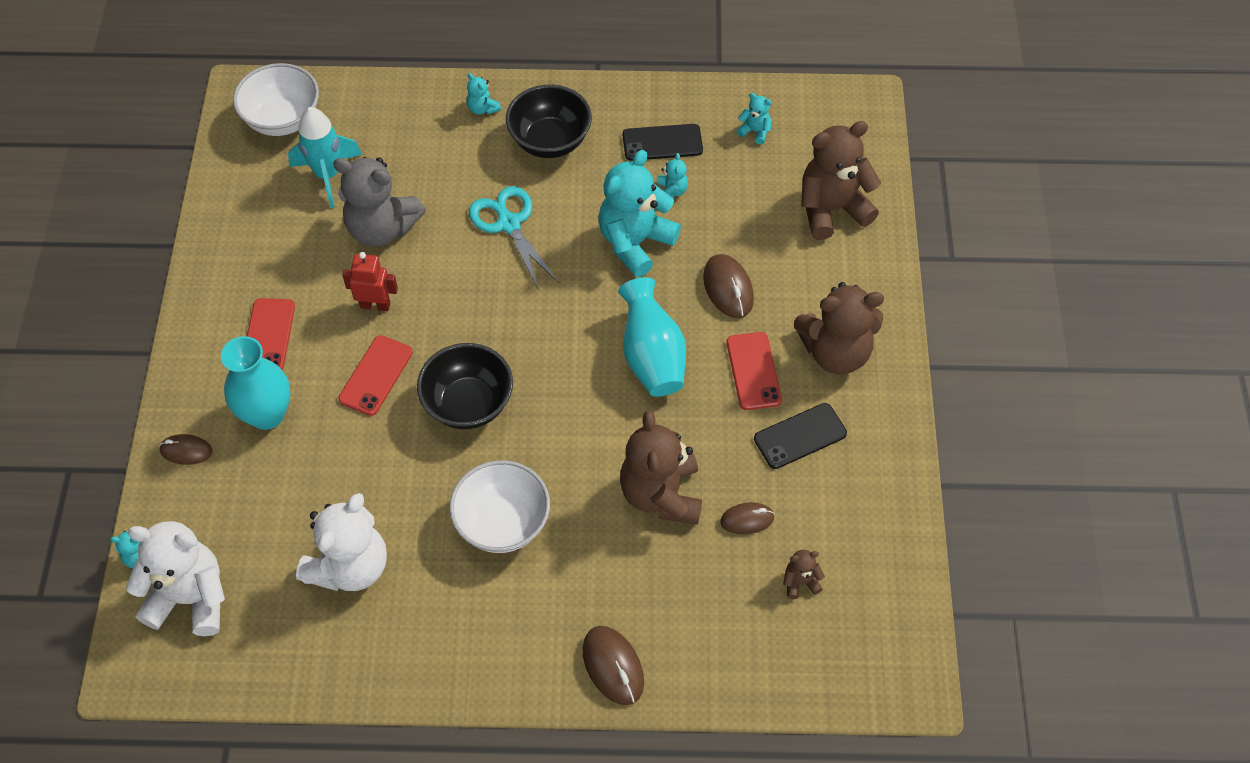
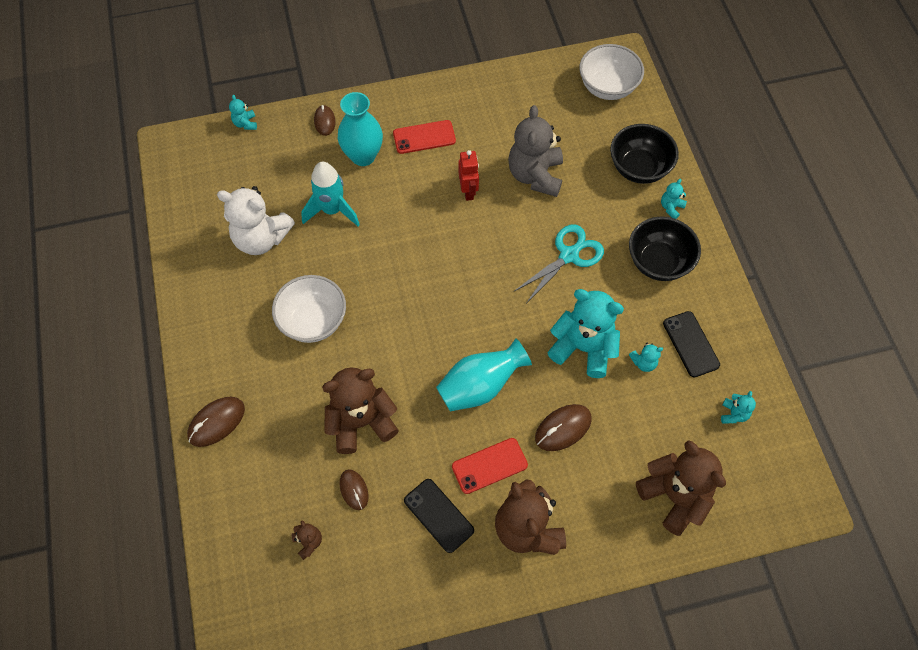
camera: 75 degrees right, 5 degrees up
white teddy bear [126,521,225,636] -> none
turquoise rocket [288,107,362,208] -> turquoise rocket moved to [301,161,360,226]
red phone [338,335,413,416] -> none
black bowl [417,343,513,429] -> black bowl moved to [610,124,679,184]

